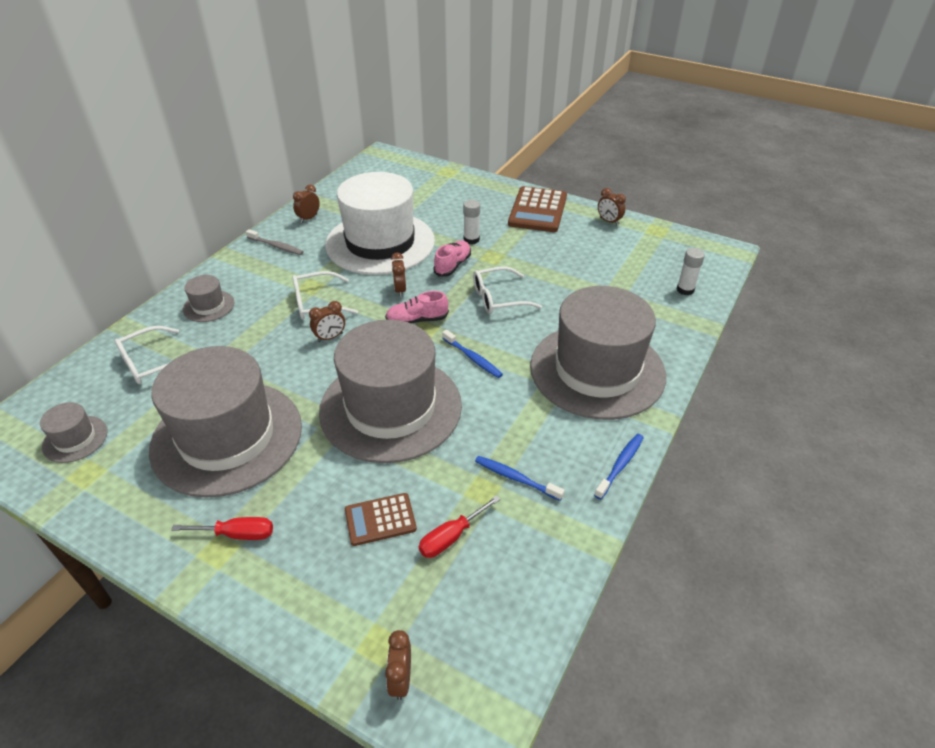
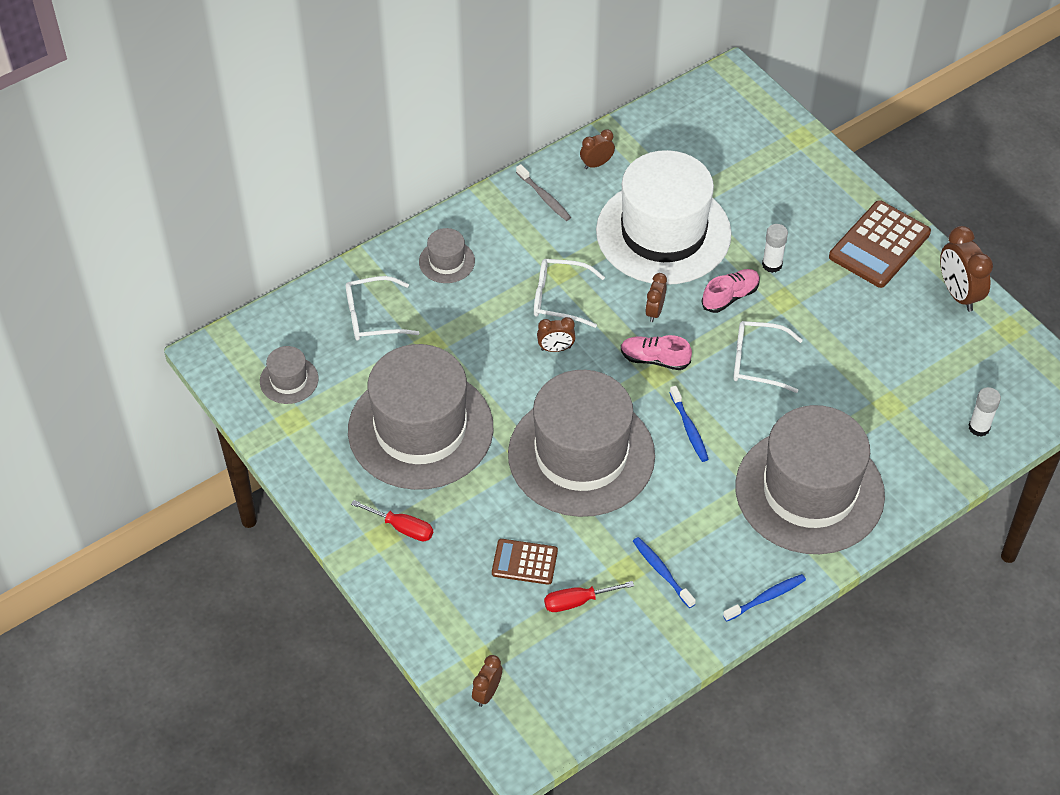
camera: 25 degrees right, 10 degrees up
brown clock [598,188,626,225] -> brown clock [940,226,993,312], size x1.74

